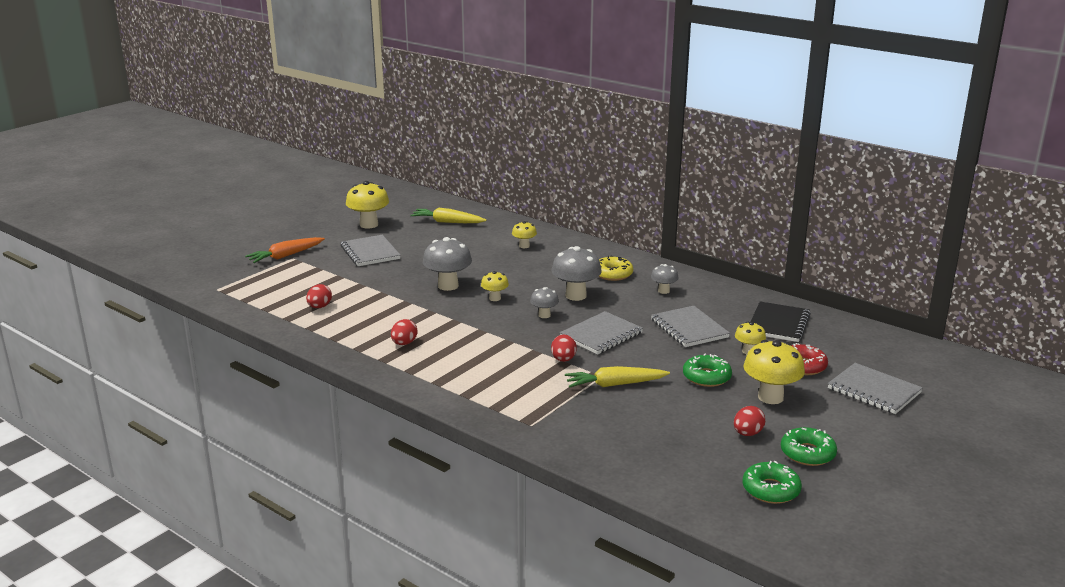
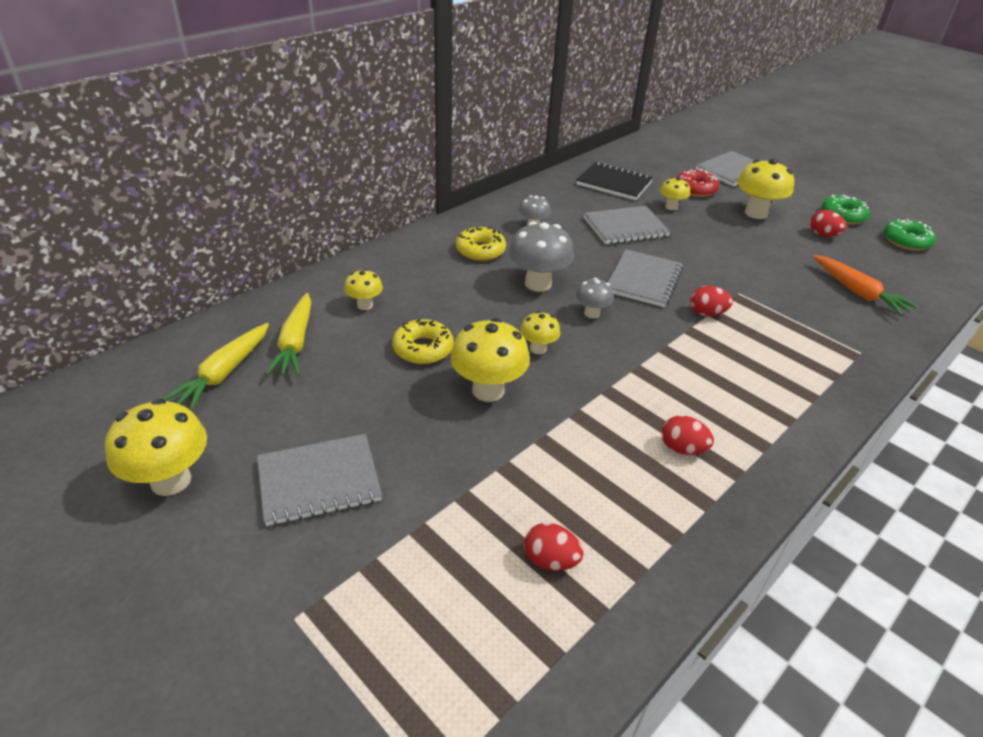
camera: 85 degrees left, 15 degrees up
orange carrot [245,237,325,263] -> orange carrot moved to [813,255,918,316]
grey mushroom [423,237,472,291] -> yellow mushroom [450,318,530,402]
grey notebook [560,311,643,354] -> grey notebook turned 60 degrees clockwise [607,249,683,307]
yellow carrot [565,366,670,388] -> yellow carrot moved to [266,293,311,375]
green donut [683,354,732,387] -> none
none -> yellow donut [392,319,454,364]

